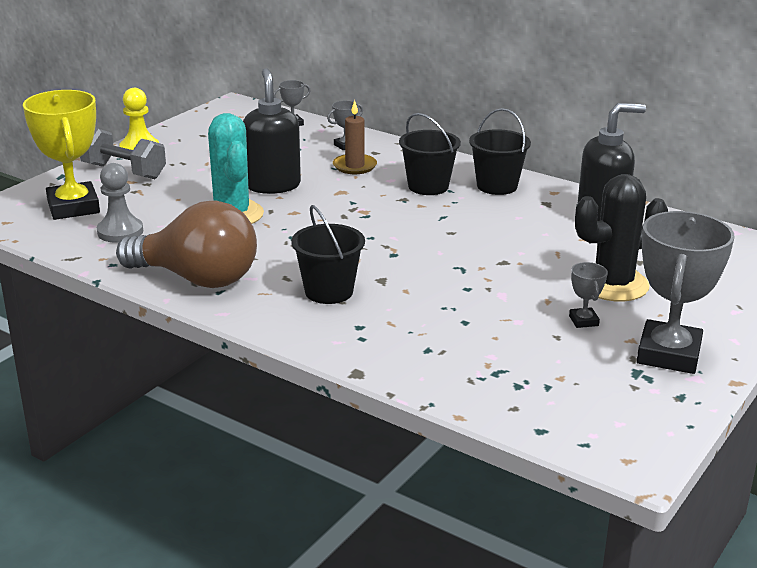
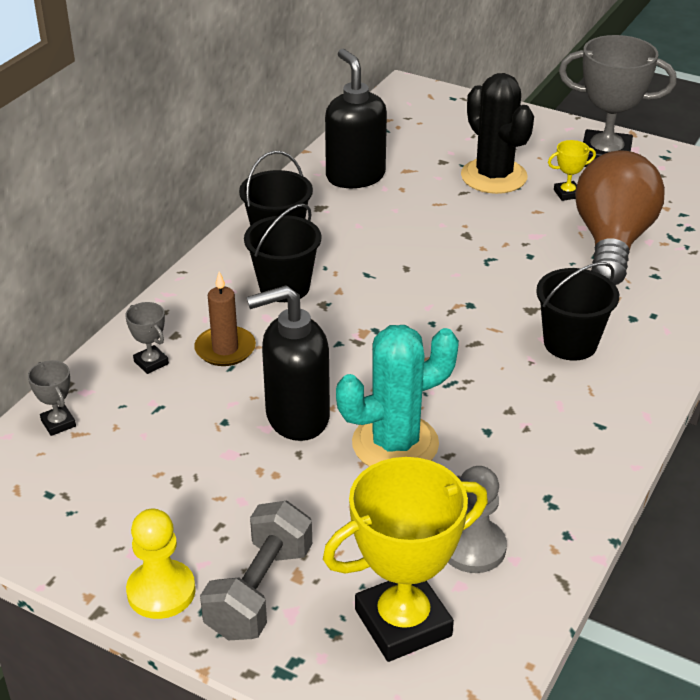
camera: 95 degrees left, 10 degrees up
brown light bulb [116,201,257,288] -> brown light bulb moved to [575,150,665,285]
grey trophy [569,262,608,328] -> yellow trophy [548,140,596,201]

